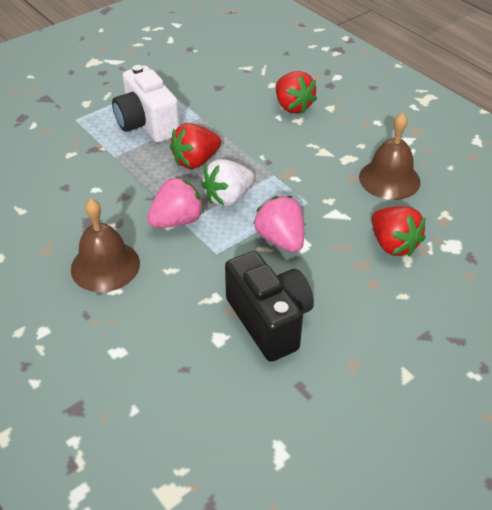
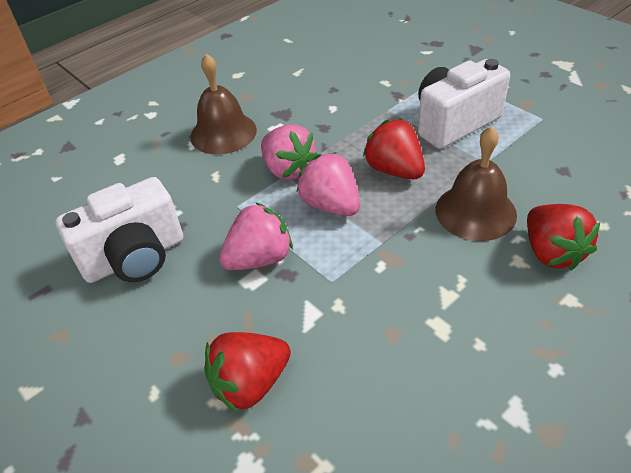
camera: 90 degrees right, 0 degrees up
white strawberry [201,159,255,207] -> pink strawberry [297,152,360,216]
black camera [225,251,314,362] -> white camera [56,177,183,283]
red strawberry [276,71,317,114] -> red strawberry turned 75 degrees counterclockwise [527,204,600,270]
brown bell [359,112,420,200] -> brown bell moved to [436,126,517,241]

